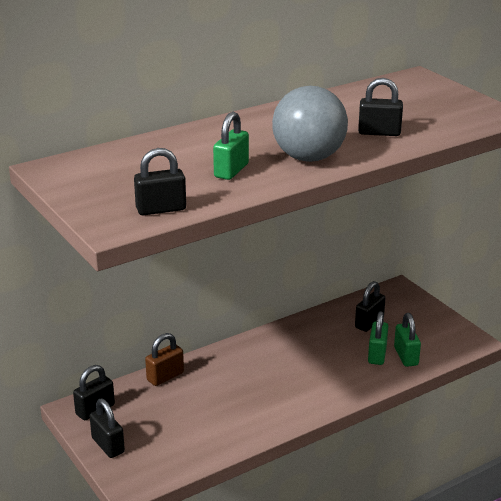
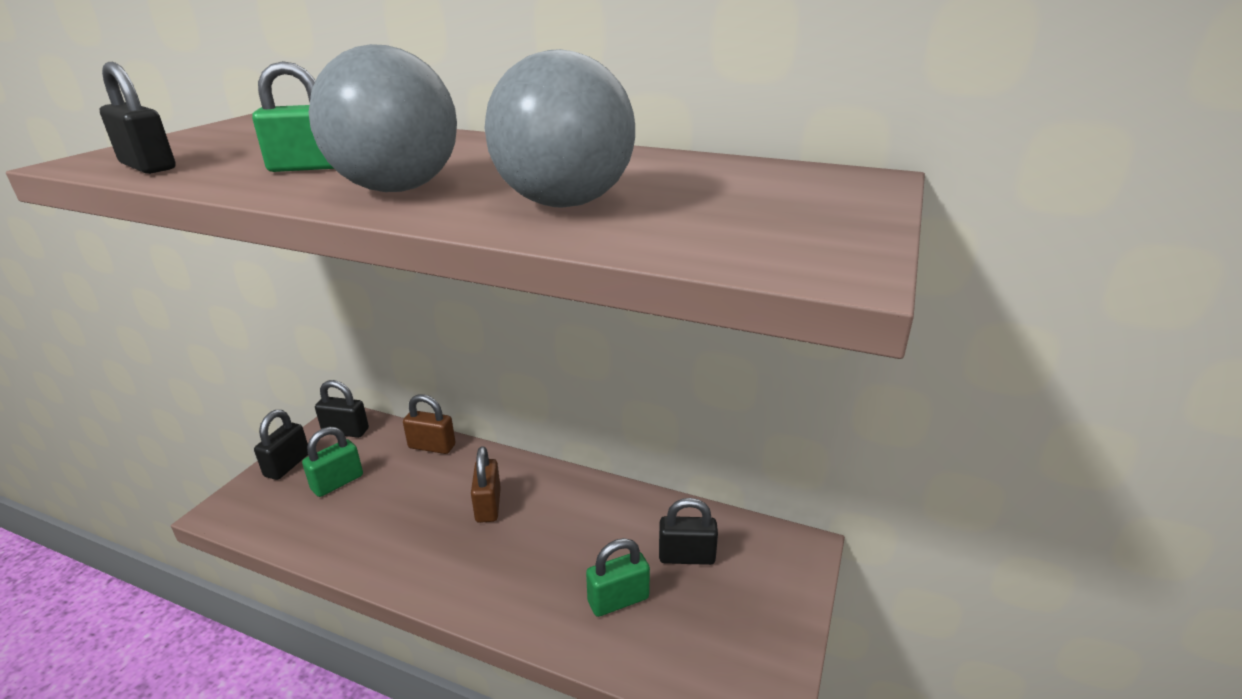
camera: 55 degrees right, 0 degrees up
black padlock [358,78,403,136] -> grey ball [484,49,635,208]
green padlock [394,313,421,367] -> green padlock moved to [302,427,363,497]
none -> brown padlock [471,446,501,523]

